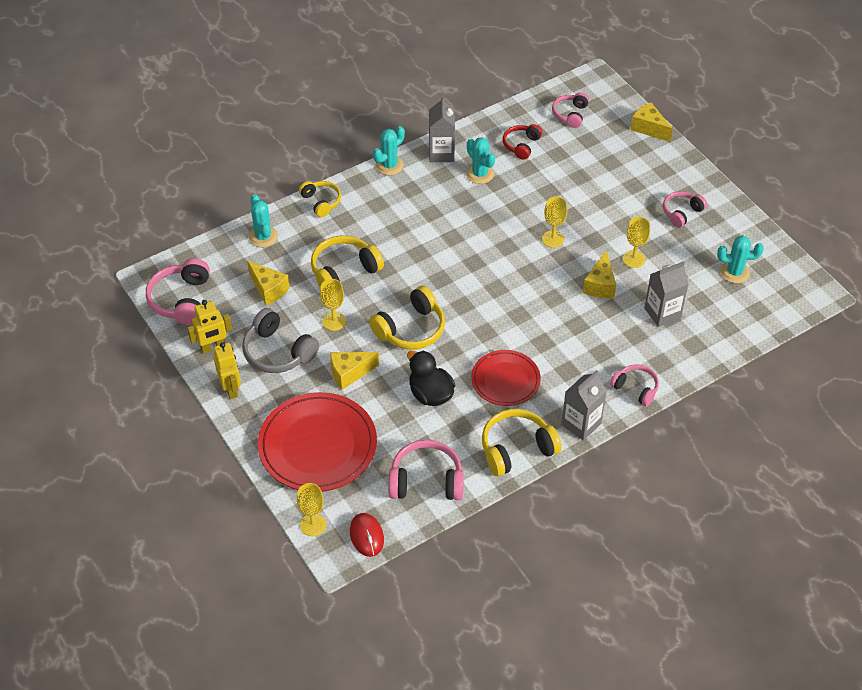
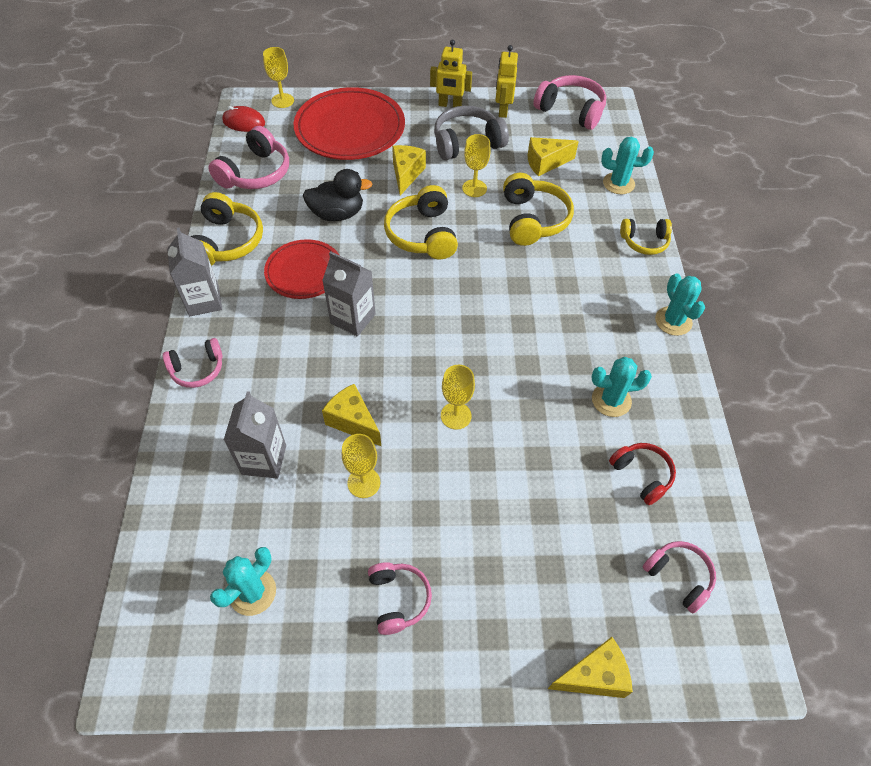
camera: 120 degrees right, 5 degrees up
grey carton [429,96,455,162] -> grey carton moved to [322,251,376,336]

